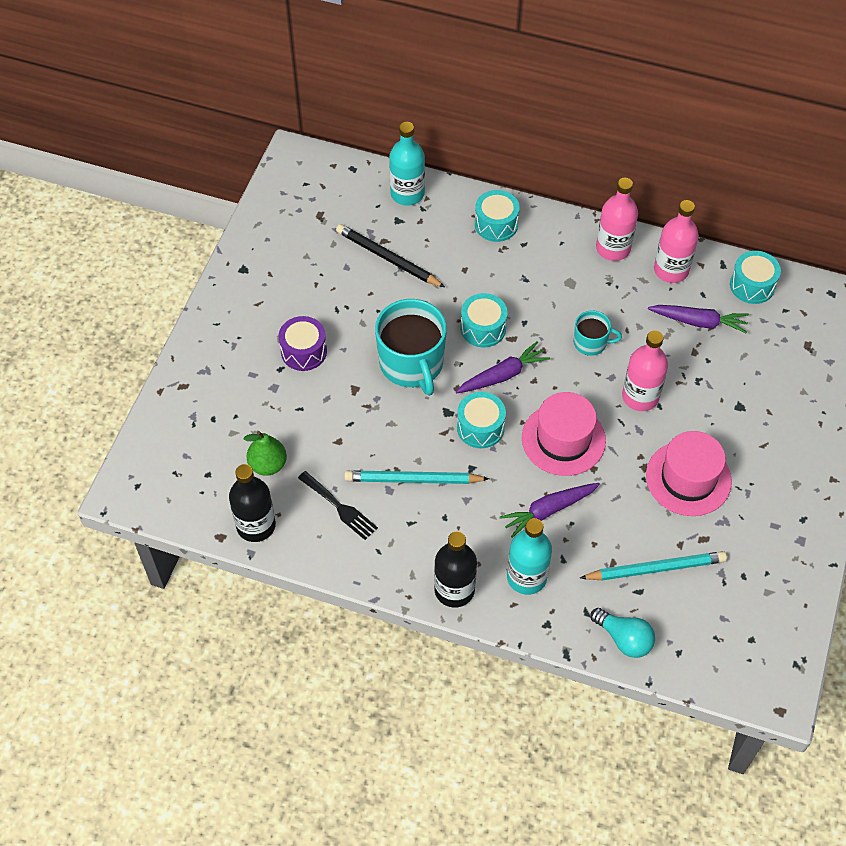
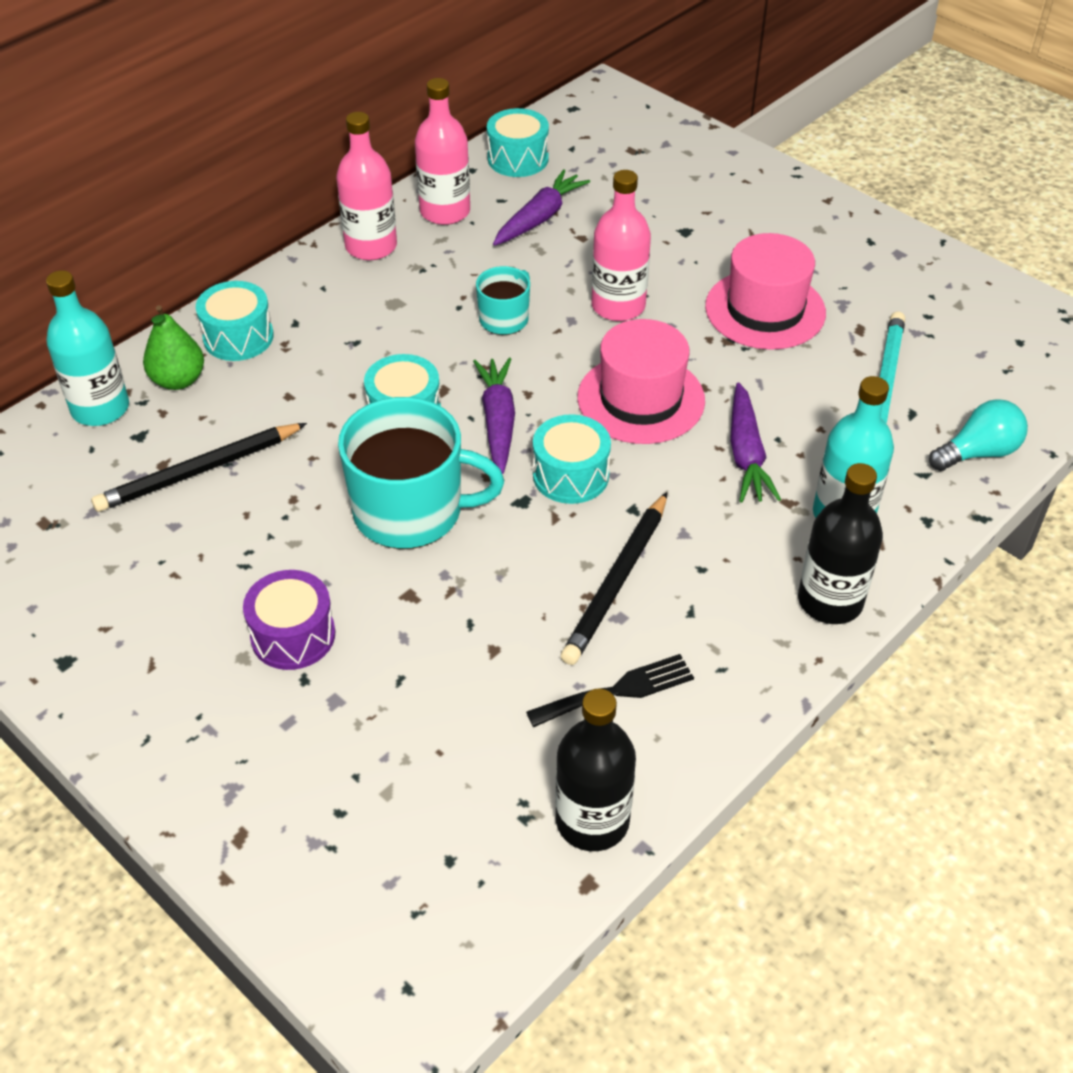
camera: 65 degrees left, 10 degrees down
green pear [243,431,287,476] -> green pear moved to [143,305,204,390]
turquoise pencil [344,470,489,484] -> black pencil [561,492,667,665]

